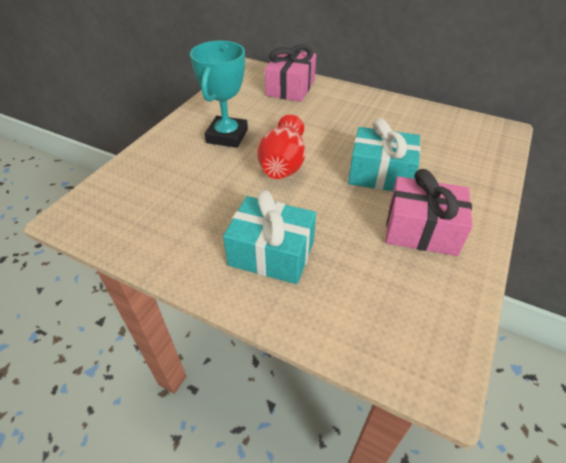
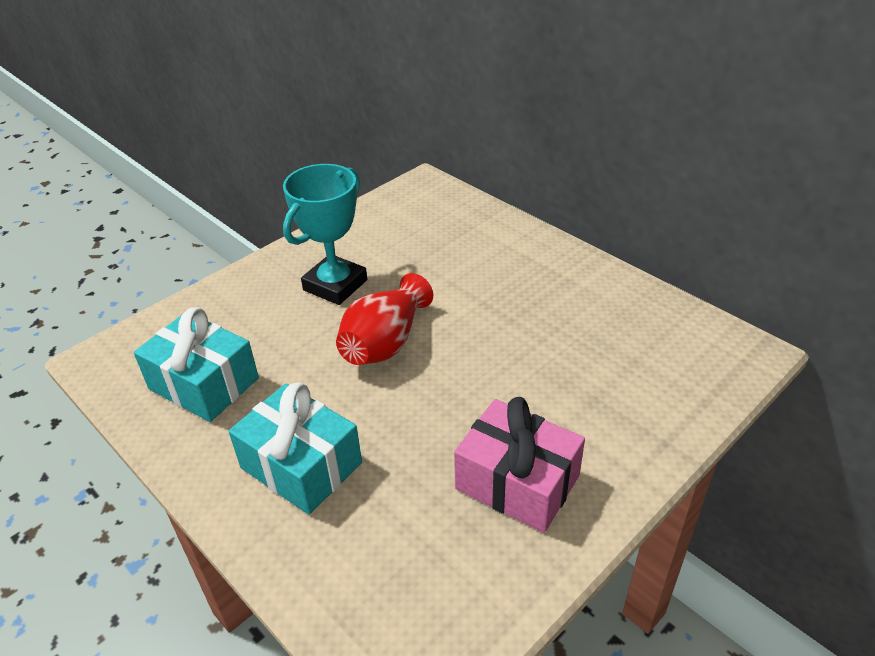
camera: 20 degrees right, 5 degrees down
pink gift [265,45,316,102] -> none
turquoise gift [348,118,421,191] -> turquoise gift moved to [134,307,259,422]

